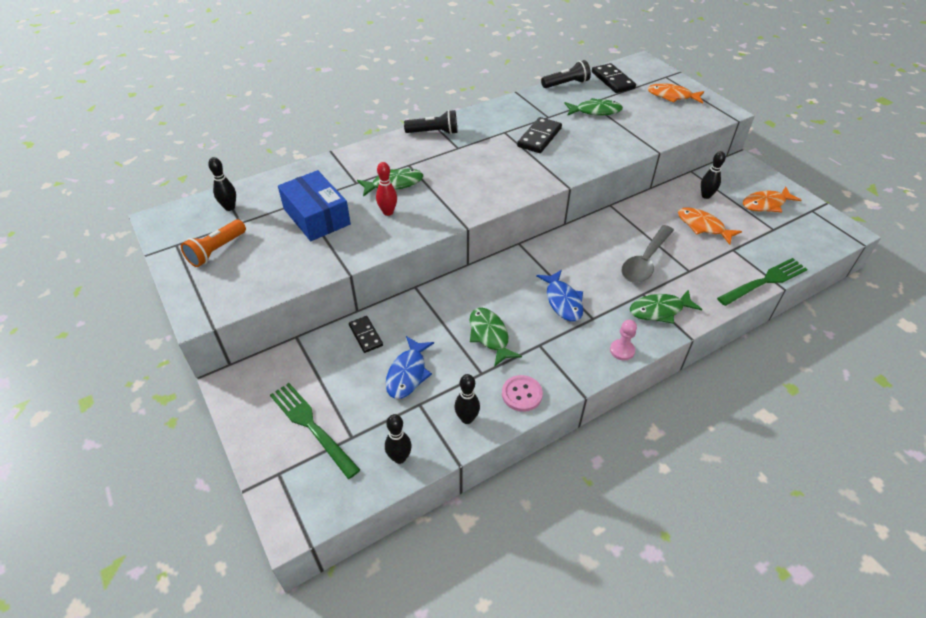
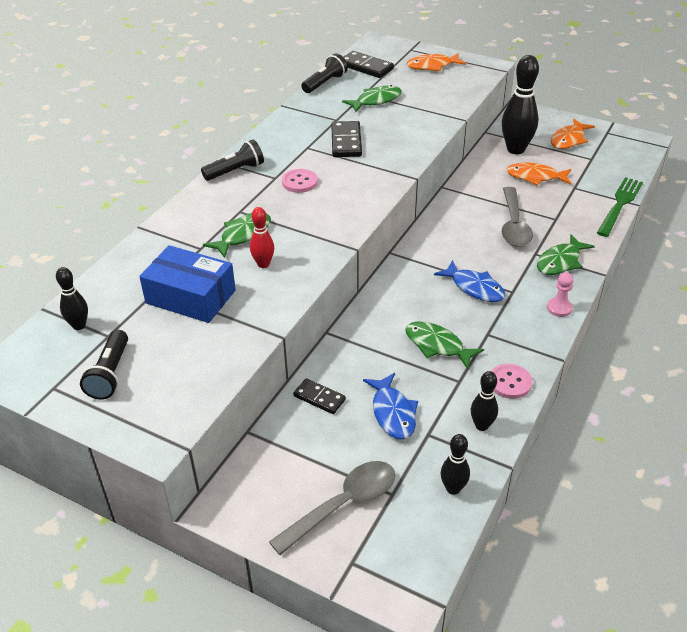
camera: 30 degrees left, 5 degrees down
orange flashlight [181,220,246,267] -> black flashlight [80,330,128,400]
green fork [270,383,360,479] -> grey spoon [269,461,395,555]
black bowling pin [701,151,726,199] -> black bowling pin [502,55,539,154], size x1.89
none -> pink button [282,169,318,193]

